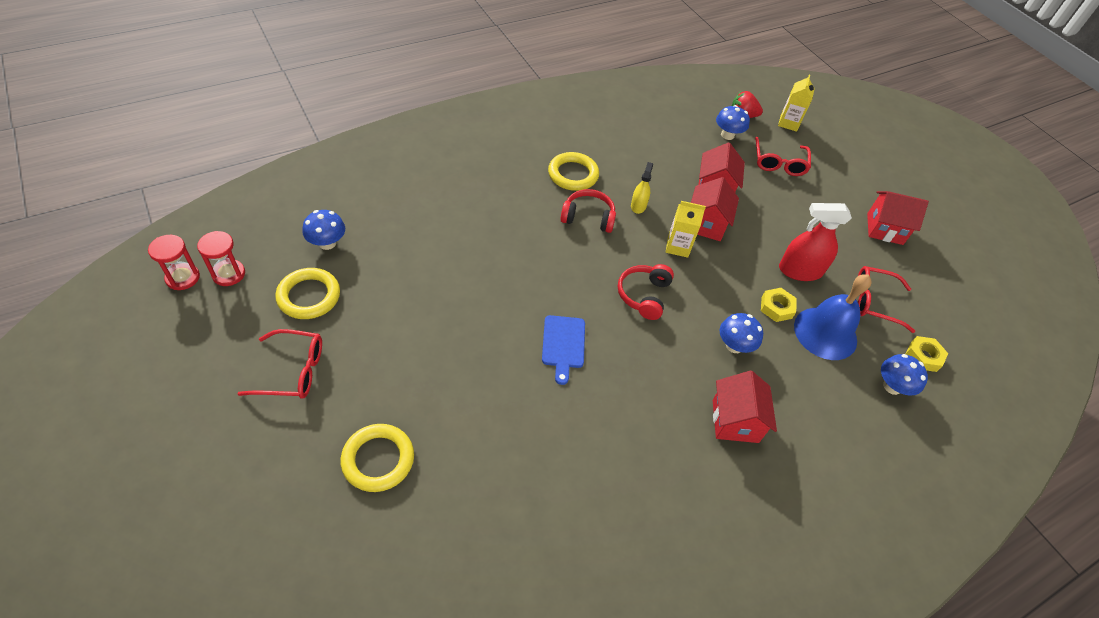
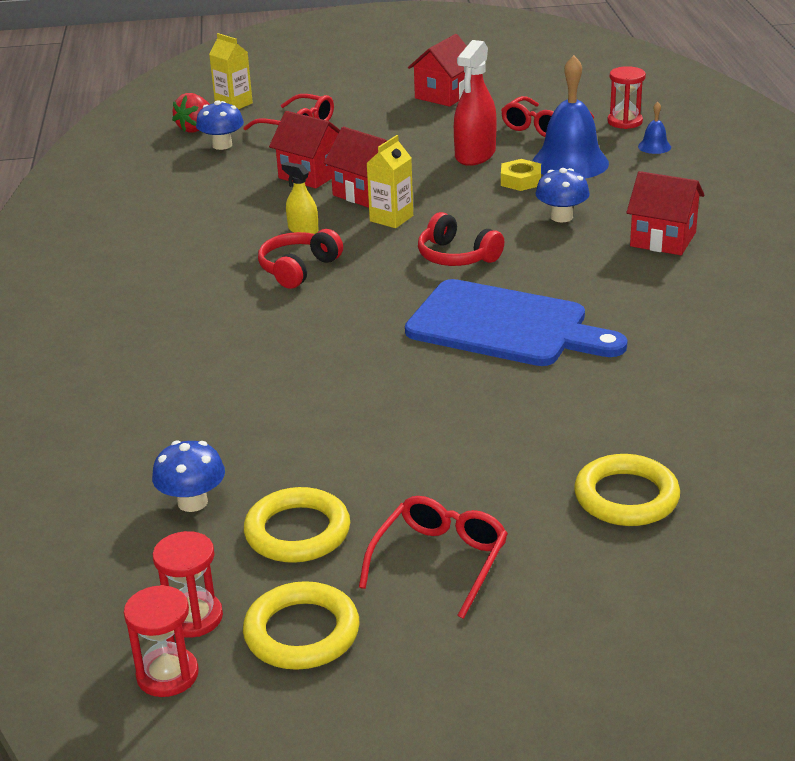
camera: 60 degrees left, 20 degrees down
blue cutting board [542,315,585,385] -> blue cutting board [405,279,628,366], size x1.95
yellow ring [548,152,599,191] -> yellow ring moved to [243,581,360,670]
blue mushroom [881,354,928,396] -> blue bell [638,102,671,154]
yellow nut [906,336,948,372] -> red hourglass [607,66,646,129]

